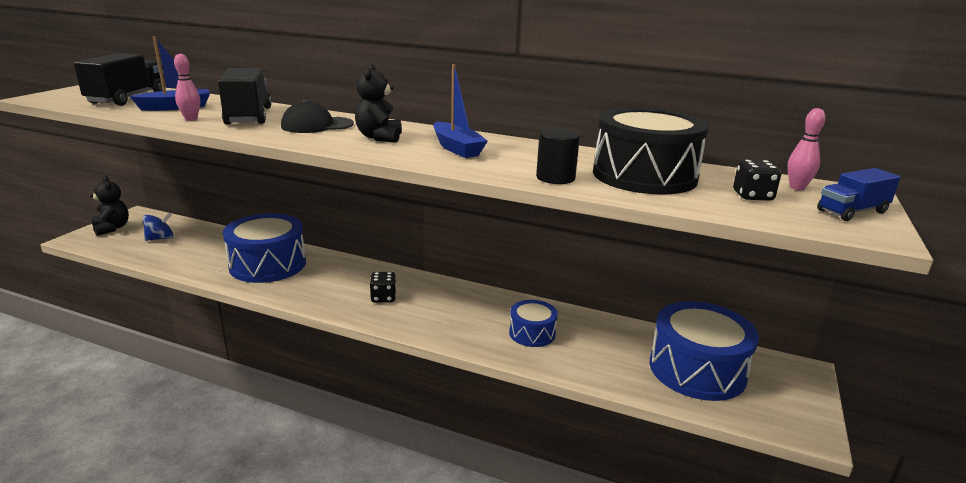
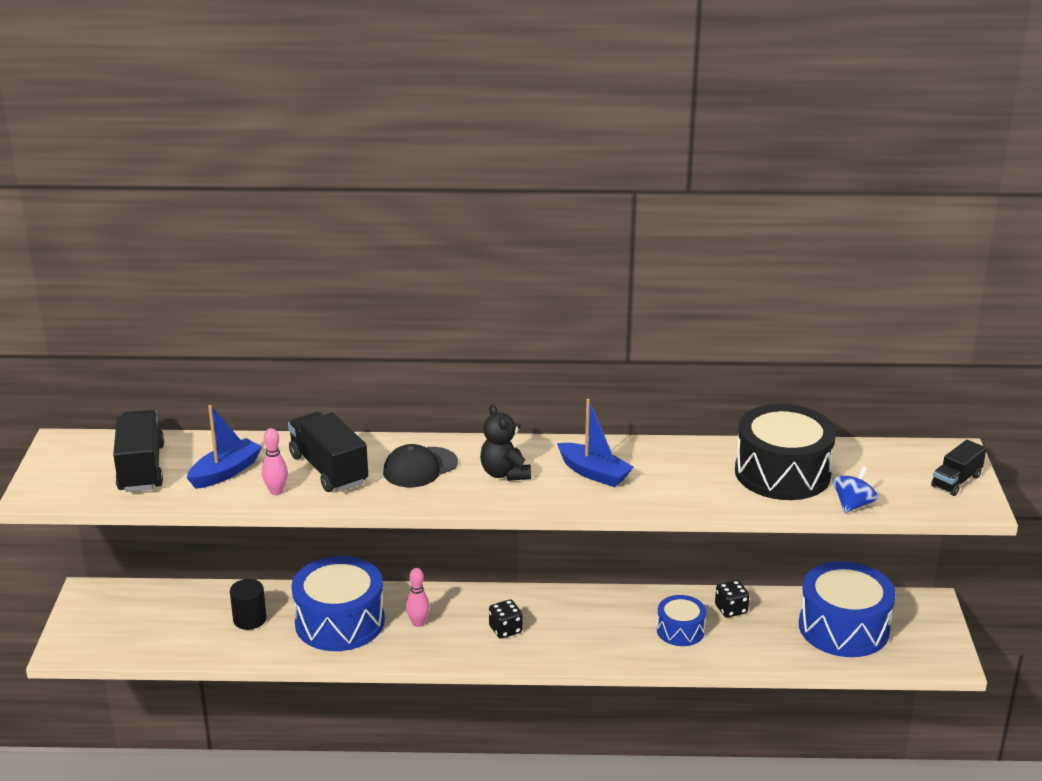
camera: 20 degrees left, 5 degrees up
black teddy bear [90,176,129,236] -> none
blue spinning top [143,213,173,241] -> blue spinning top moved to [833,466,878,513]
black cylinder [536,128,580,184] -> black cylinder moved to [230,579,267,630]
black dice [733,160,781,201] -> black dice moved to [715,580,749,618]
pink bowling pin [787,108,826,190] -> pink bowling pin moved to [406,568,430,627]
blue truck [817,168,901,221] -> black truck [931,440,987,496]

